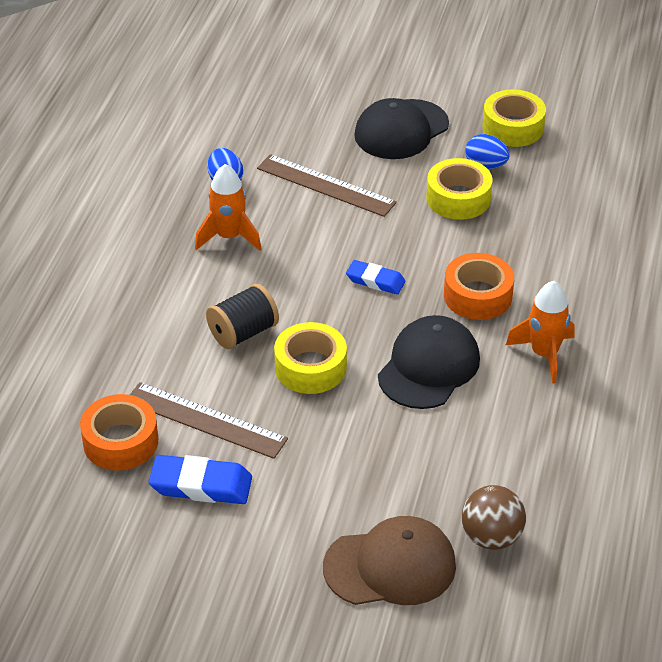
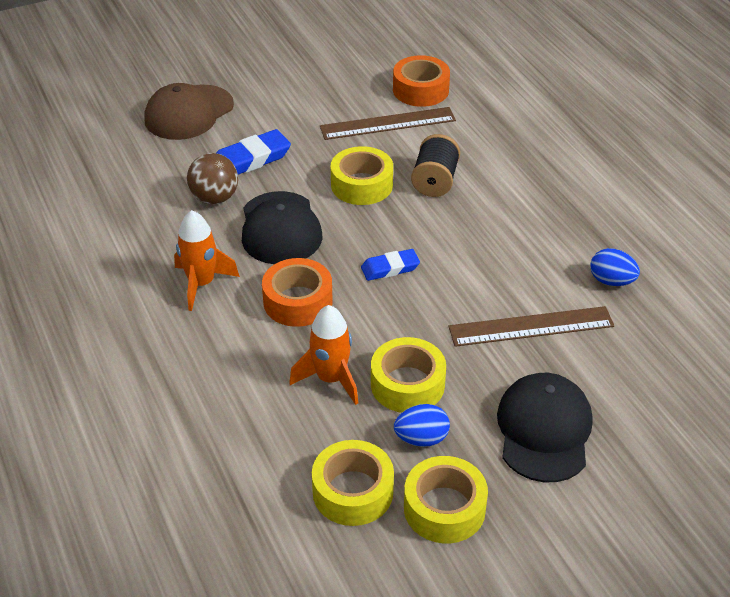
camera: 140 degrees right, 0 degrees up
blue eraser [149,455,252,504] -> blue eraser moved to [216,129,291,174]
orange rocket [195,164,261,251] -> orange rocket moved to [289,305,358,405]
brown ball [462,485,526,550] -> brown ball moved to [187,153,238,204]
none -> yellow tape [312,440,394,526]

